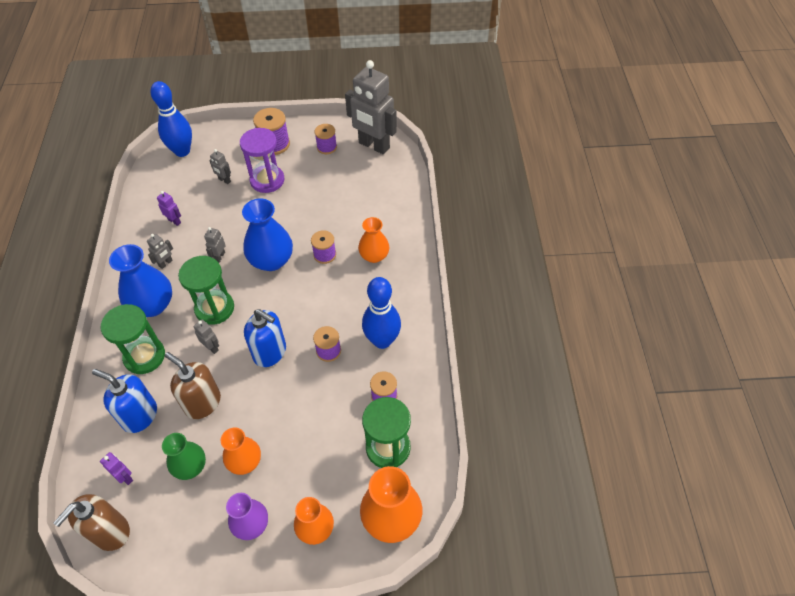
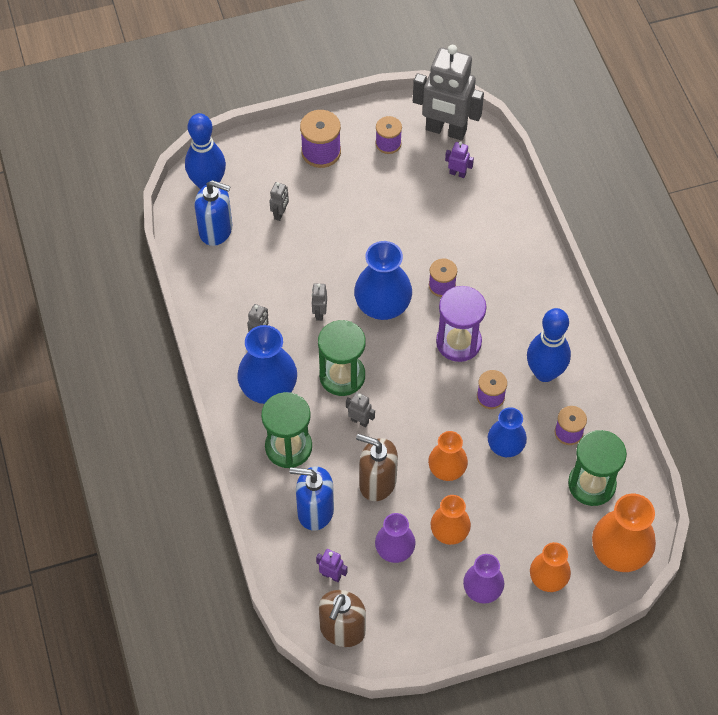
camera: 15 degrees left, 5 degrees up
purple robot [157,191,181,226] -> purple robot moved to [445,141,474,178]
green vase [162,433,206,480] -> purple vase [375,513,416,563]
grey robot [209,149,231,184] -> grey robot turned 90 degrees counterclockwise [269,182,289,221]
purple hourglass [240,128,284,193] -> purple hourglass moved to [436,286,487,362]
blue soap dispenser [244,309,286,367] -> blue soap dispenser moved to [194,180,232,246]
orange vase [358,217,389,263] -> orange vase moved to [428,431,468,481]
none -> blue vase [488,407,527,457]

